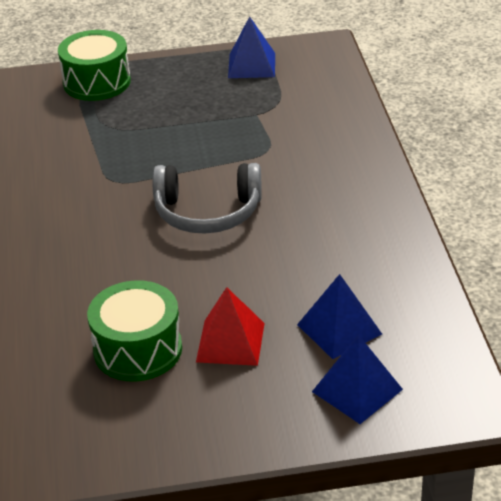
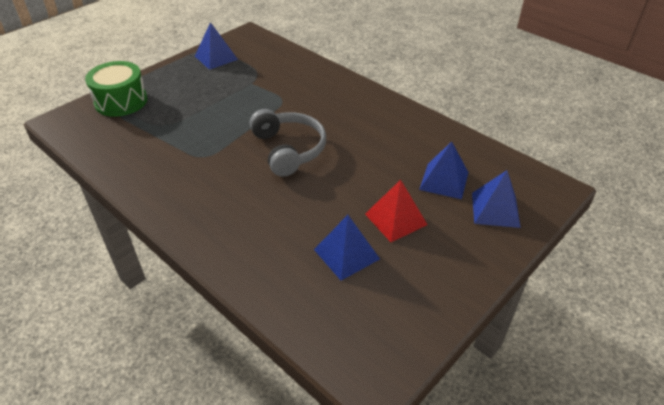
camera: 40 degrees left, 5 degrees up
green drum [87,280,182,382] -> blue pyramid [314,215,380,281]
grey headphones [153,163,262,234] -> grey headphones turned 75 degrees counterclockwise [249,109,326,177]

